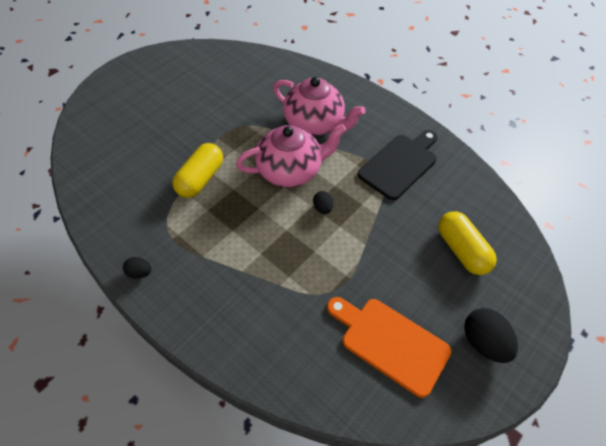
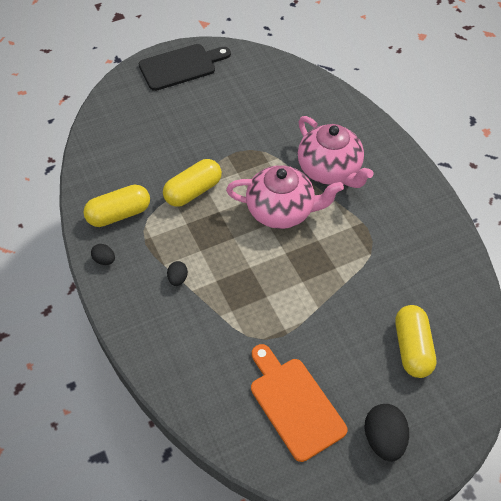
camera: 25 degrees right, 0 degrees up
black egg [313,191,333,214] -> black egg moved to [167,261,188,286]
black cutting board [358,130,437,200] -> black cutting board moved to [138,44,231,91]
none -> yellow capsule [83,185,150,227]

